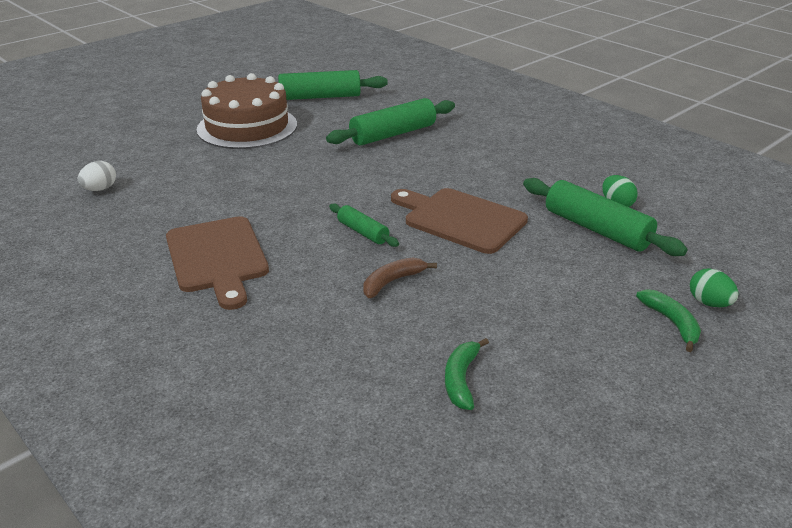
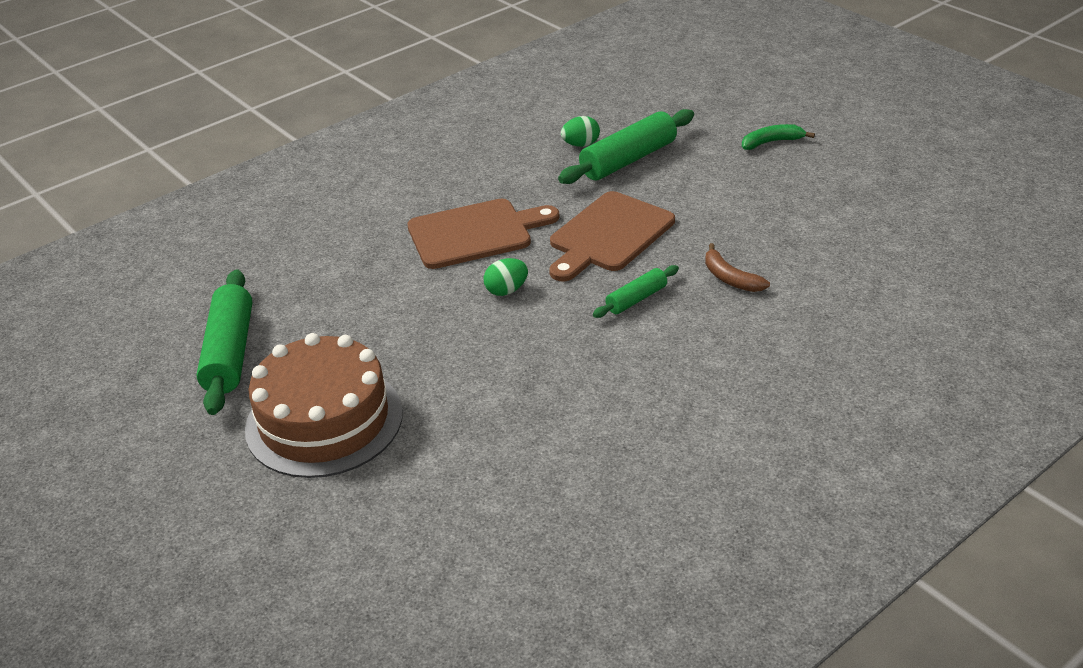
camera: 85 degrees left, 5 degrees up
white egg [78,161,116,191] -> none
brown cutting board [166,216,269,310] -> brown cutting board moved to [407,199,560,269]
green rolling pin [326,98,455,145] -> none
green banana [445,338,489,410] -> none
green egg [690,268,738,307] -> green egg moved to [483,258,528,296]

